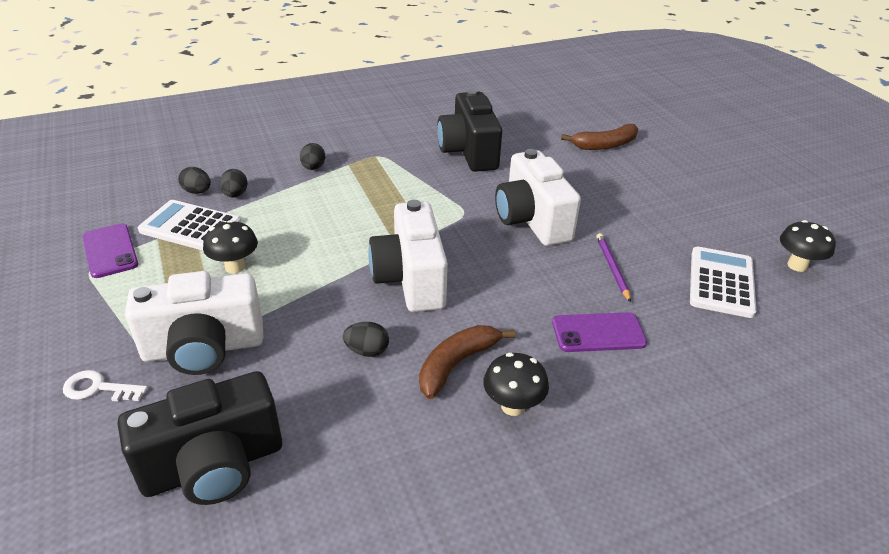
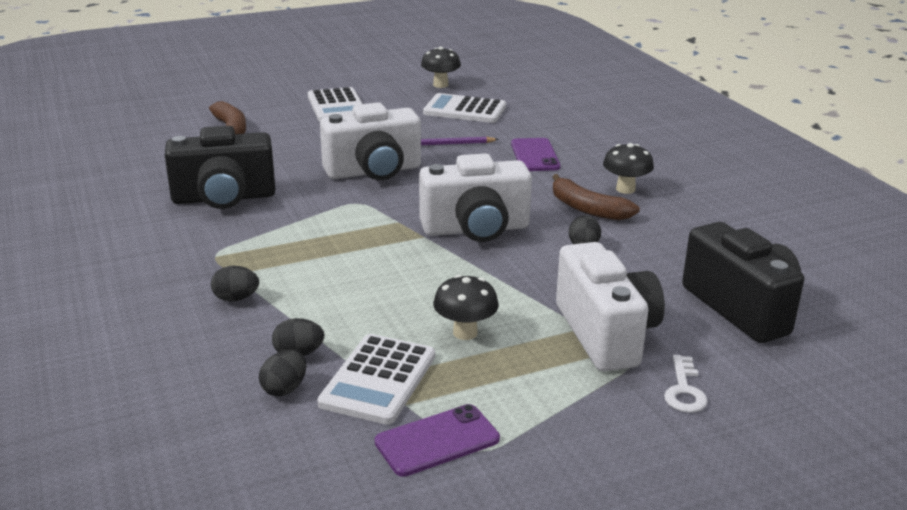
camera: 90 degrees left, 10 degrees down
none -> white calculator [308,87,363,122]

